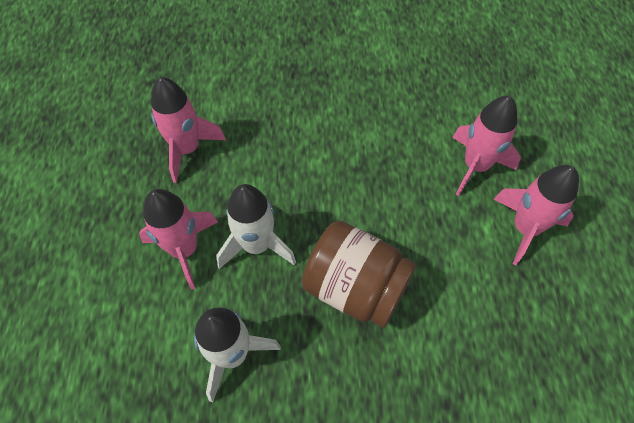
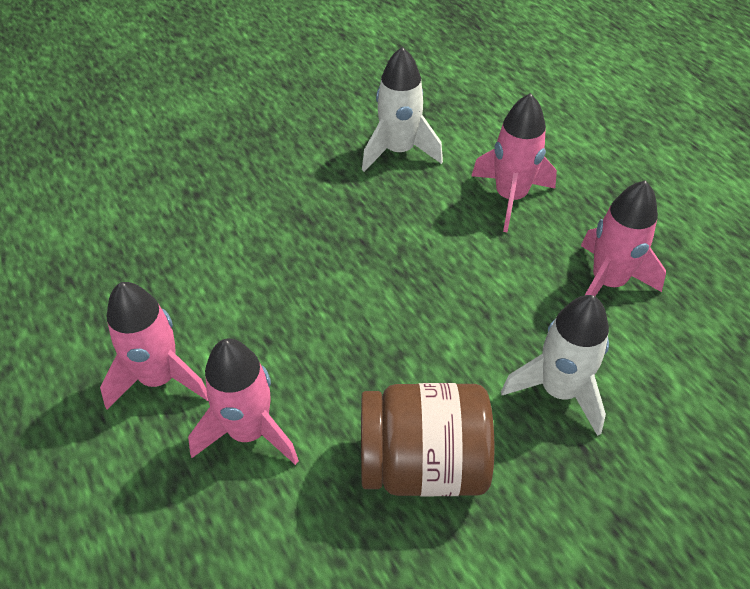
camera: 150 degrees right, 10 degrees down
white rocket [216,184,296,269] -> white rocket moved to [501,295,609,436]
brown jar [302,220,416,328] -> brown jar moved to [361,383,494,496]

